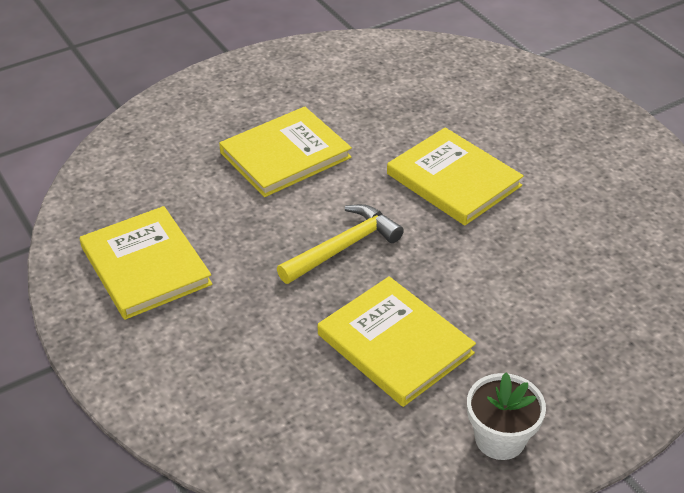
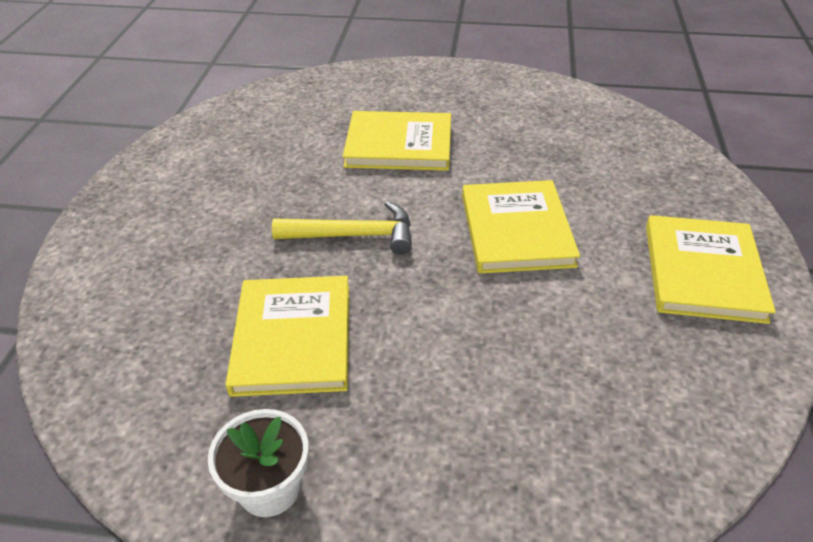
camera: 40 degrees right, 0 degrees up
yellow book [80,206,212,320] -> yellow book moved to [646,215,776,324]

